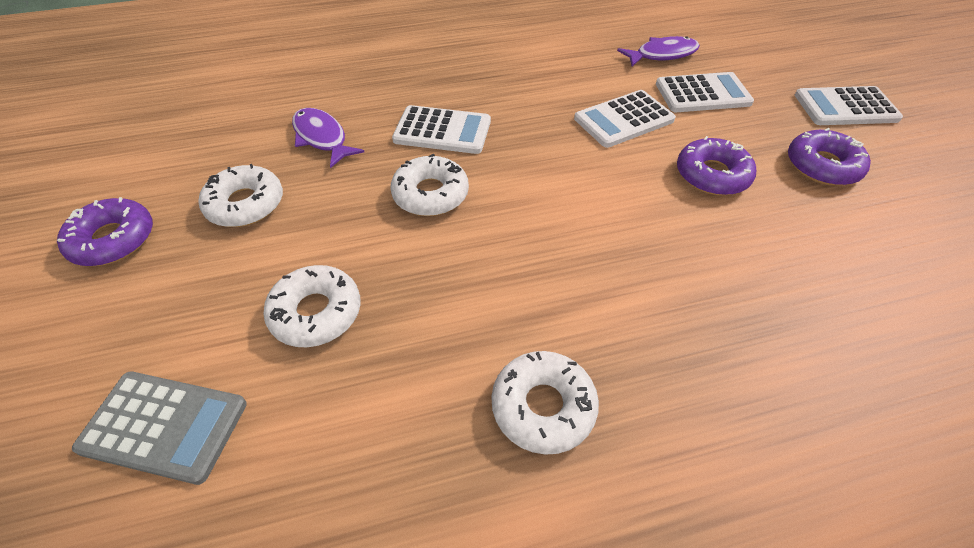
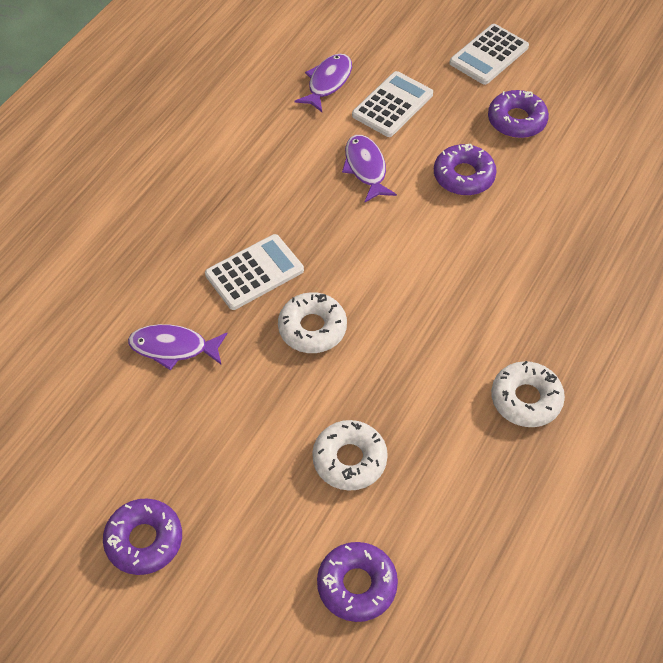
camera: 45 degrees left, 5 degrees up
grey calculator [72,371,247,485] -> purple donut [317,542,398,622]
white donut [199,164,283,227] -> none
white calculator [574,90,676,148] -> purple fish [342,135,397,202]

